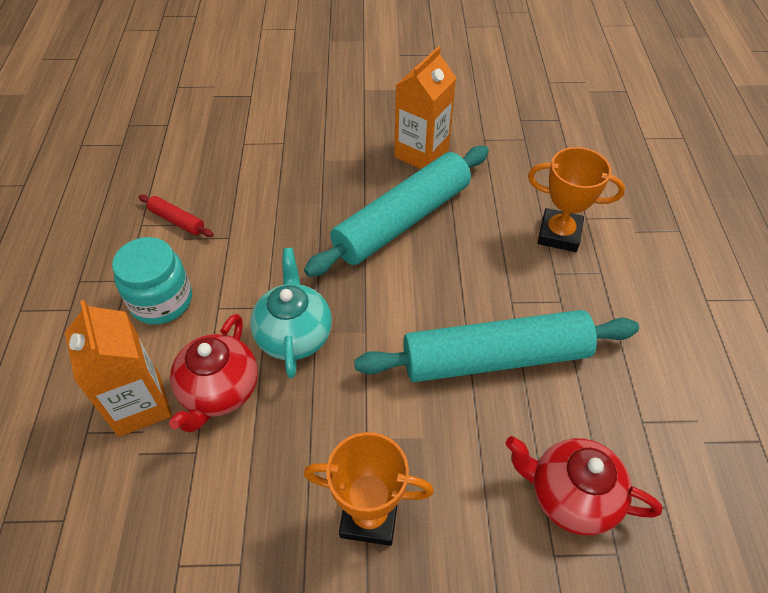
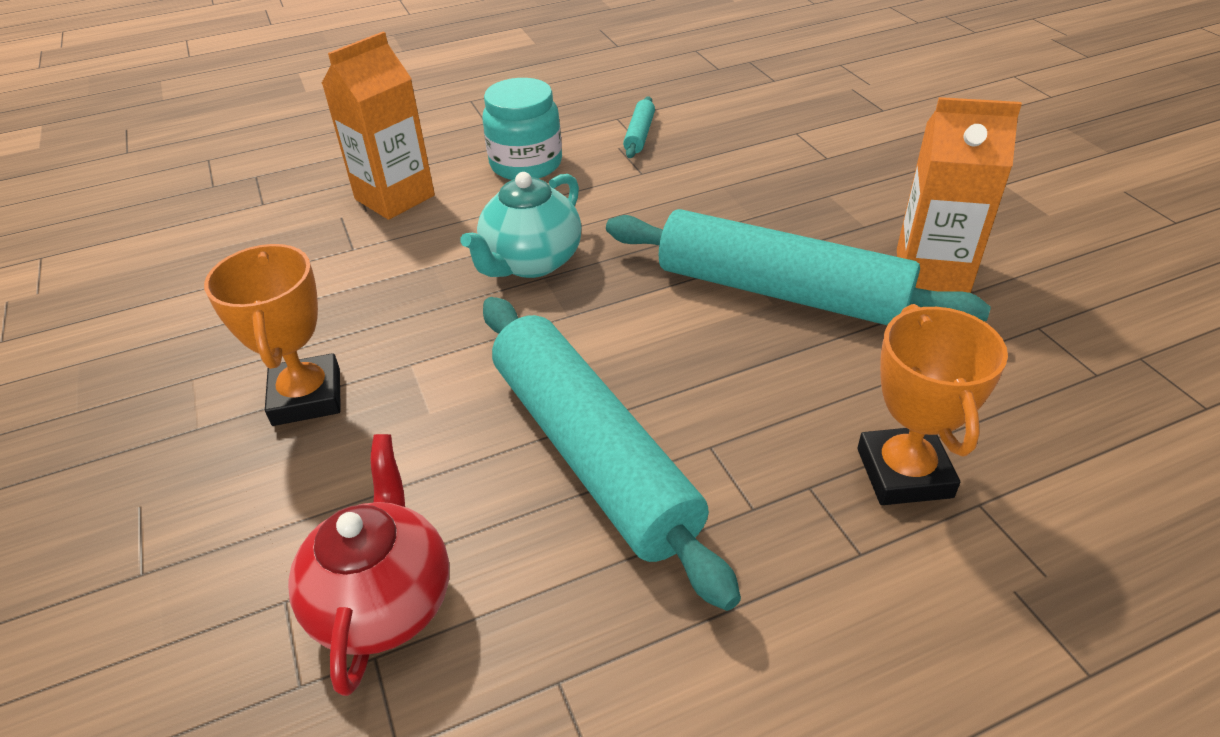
camera: 70 degrees right, 10 degrees down
red rolling pin [139,195,214,237] -> turquoise rolling pin [623,96,655,158]
red teapot [169,314,258,433] -> none
turquoise teapot [250,248,332,378] -> turquoise teapot turned 150 degrees clockwise [460,172,581,278]

